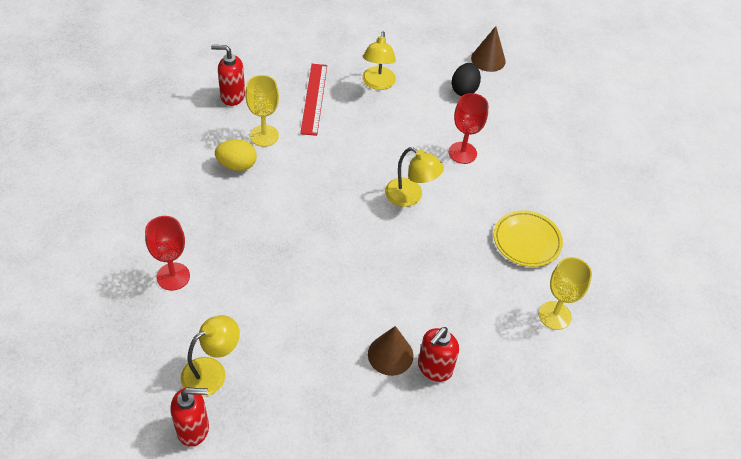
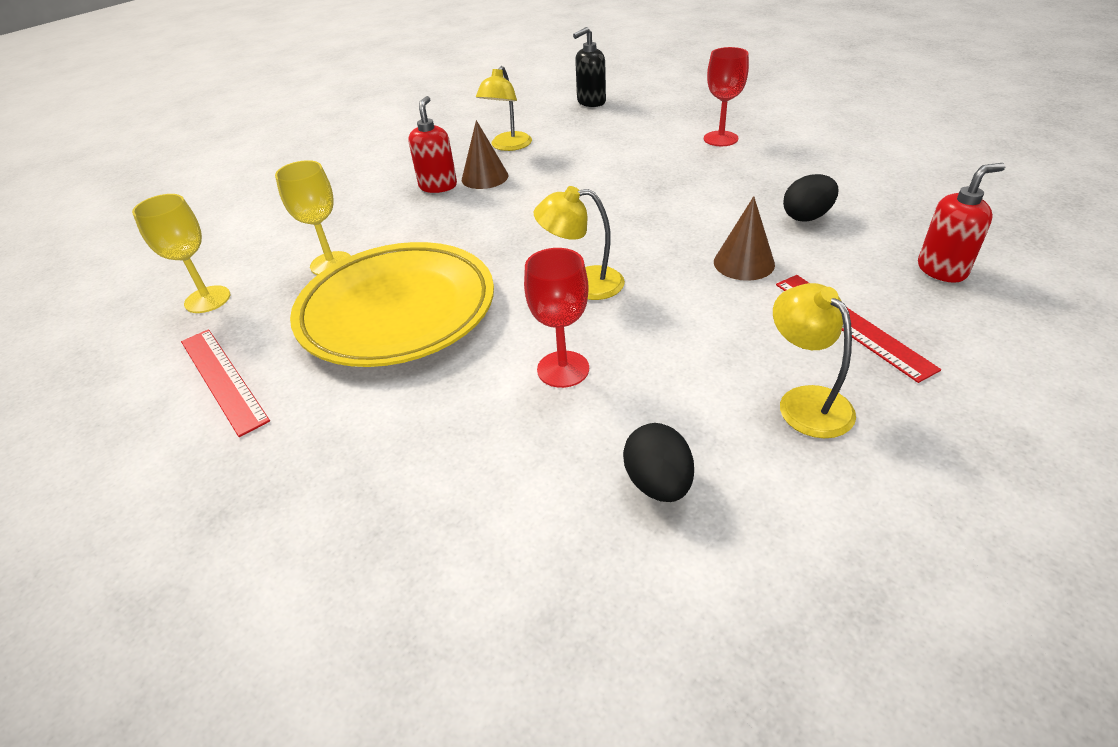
camera: 155 degrees right, 10 degrees down
red soap dispenser [171,387,209,447] -> black soap dispenser [573,27,606,107]
yellow lamp [180,315,240,397] -> yellow lamp moved to [476,66,532,151]
yellow egg [215,139,257,171] -> black egg [783,174,838,222]
yellow goblet [245,75,279,147] -> yellow goblet moved to [132,194,230,313]
brown cone [471,26,506,72] -> brown cone moved to [714,196,775,281]
yellow plate [494,210,563,267] -> yellow plate [290,242,494,367], size x1.92
none -> red ruler [181,329,270,437]

